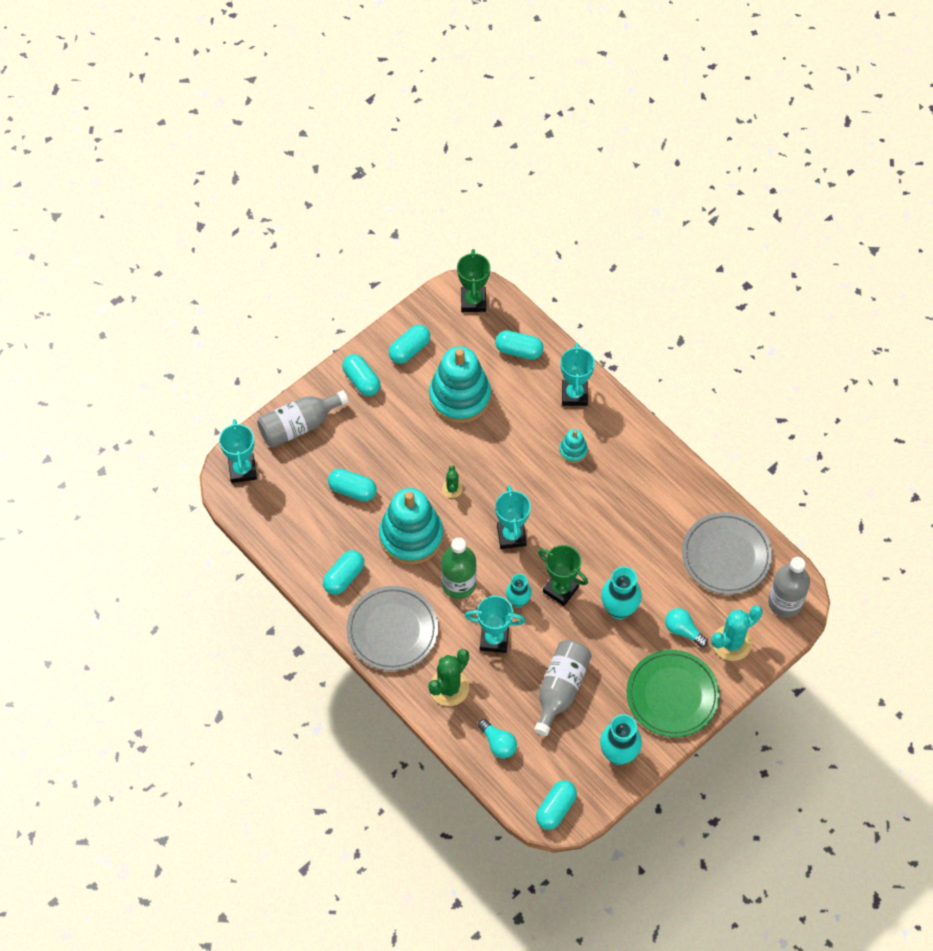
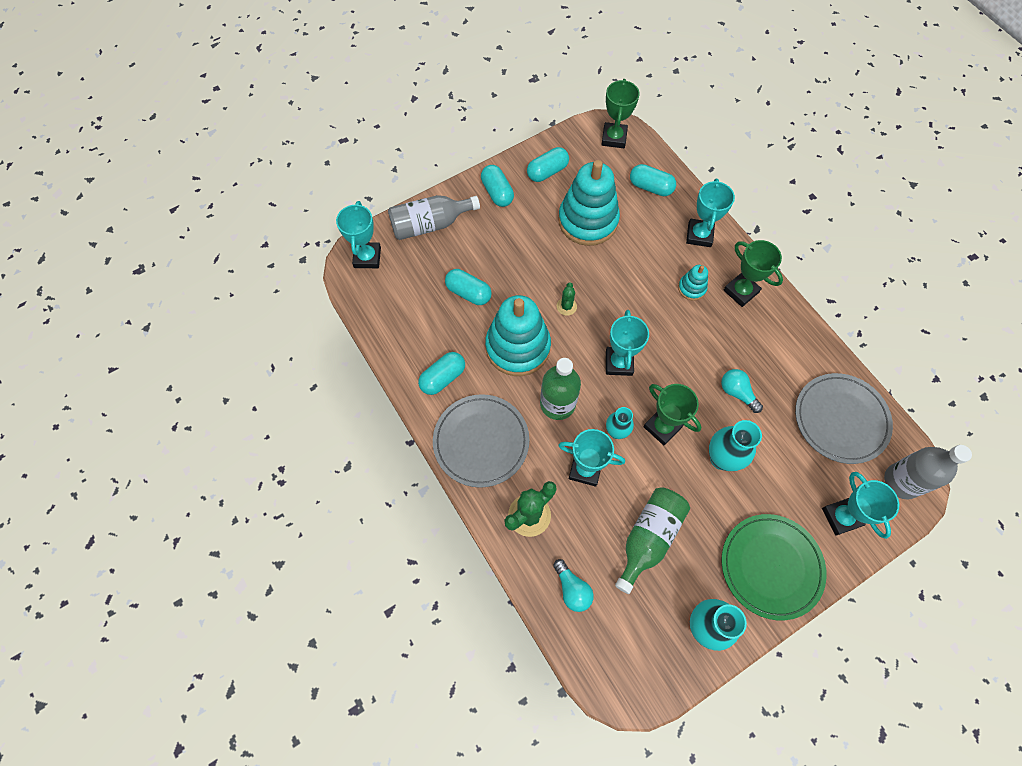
camera: 10 degrees right, 5 degrees up
grey bottle [534,640,592,736] -> green bottle [615,487,690,594]
turquoise capsule [536,780,577,830] -> none
turquoise light bulb [665,608,708,647] -> turquoise light bulb moved to [721,369,763,413]
turquoise cactus [711,605,763,661] -> turquoise trophy [822,472,899,539]
none -> green trophy [723,240,783,307]

